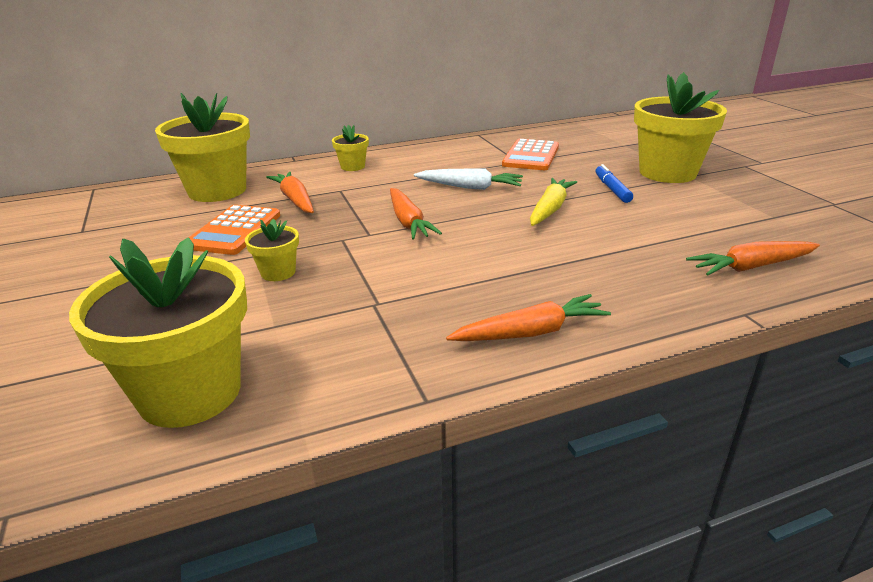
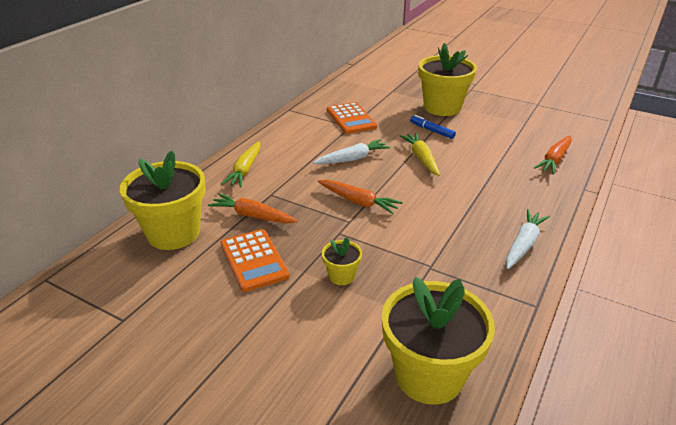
camera: 40 degrees left, 5 degrees up
yellow flower pot [332,125,369,171] -> yellow carrot [221,141,261,187]
orange carrot [446,294,611,341] -> white carrot [506,209,550,269]

